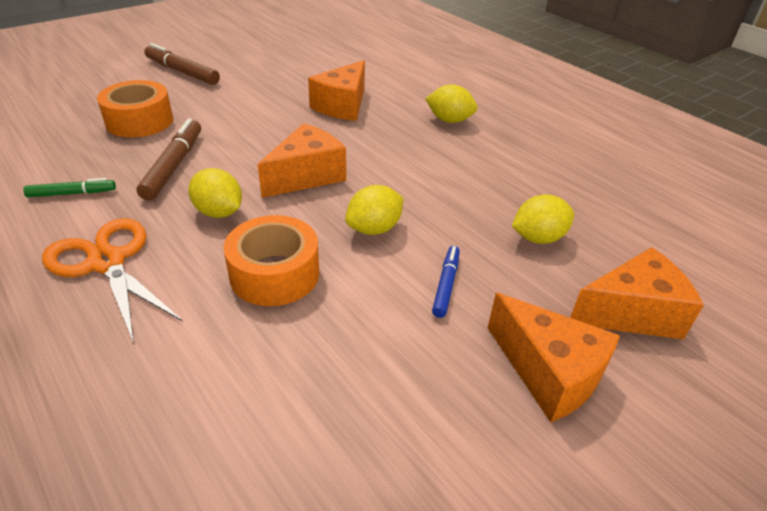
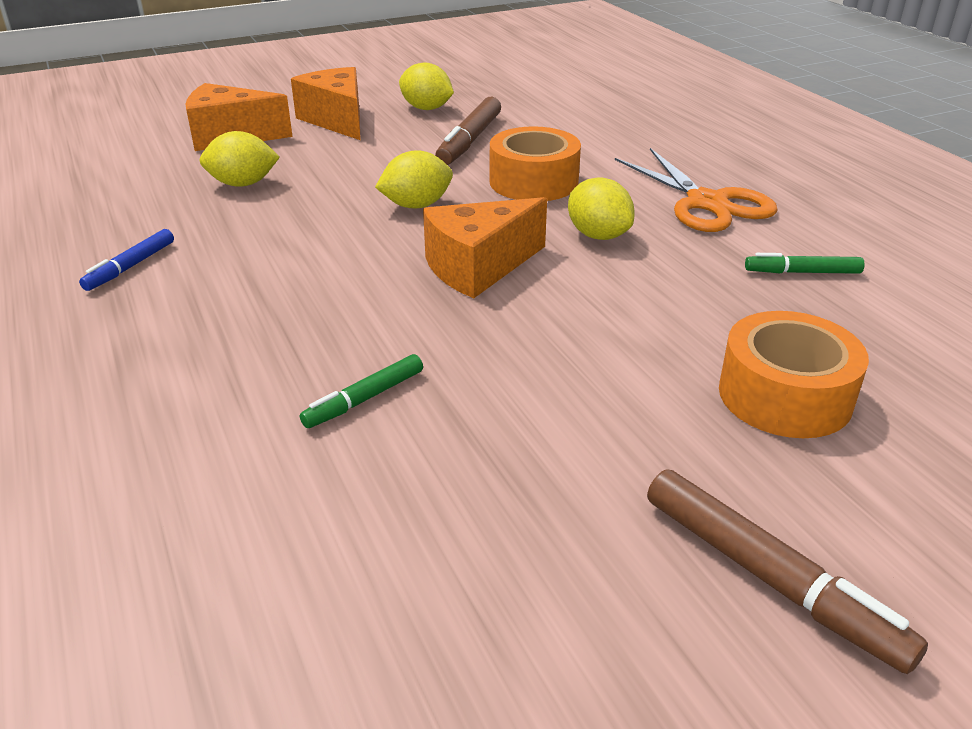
camera: 165 degrees left, 5 degrees down
brown marker [137,119,201,201] -> brown marker moved to [435,97,501,165]
orange cheese [308,60,365,121] -> green marker [300,354,423,428]
yellow lemon [425,85,477,123] -> yellow lemon moved to [399,62,454,110]
blue marker [432,246,460,318] -> blue marker moved to [79,229,174,291]

